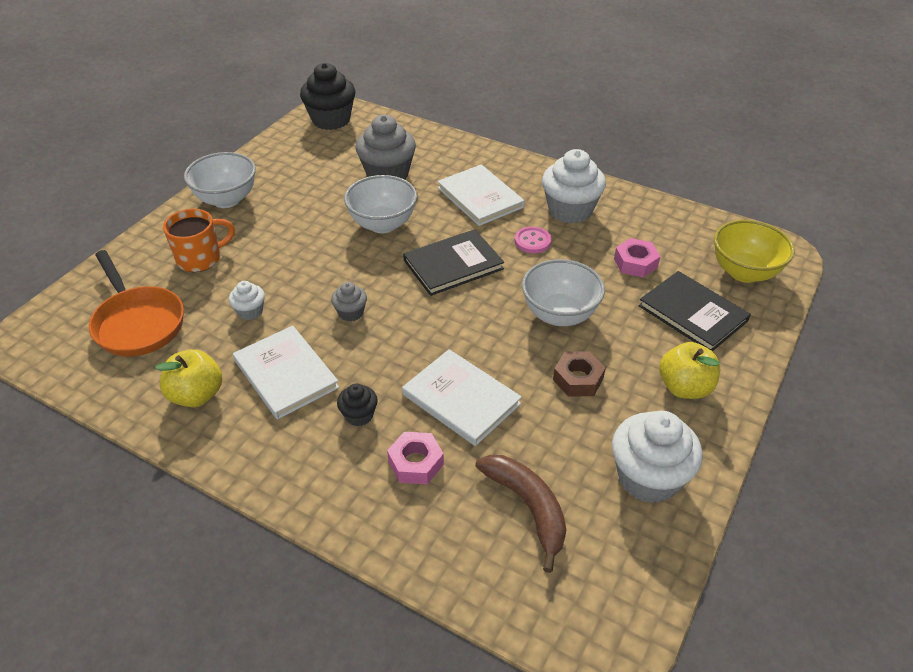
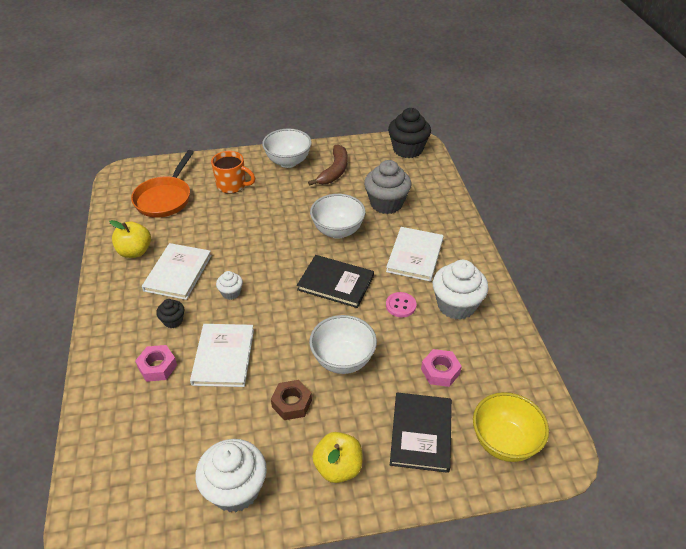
camera: 50 degrees right, 0 degrees up
white cupcake [229,281,265,320] -> white cupcake moved to [216,271,243,300]
grey cupcake [331,282,367,321] -> none
brown banana [475,455,566,573] -> brown banana moved to [308,145,348,186]

